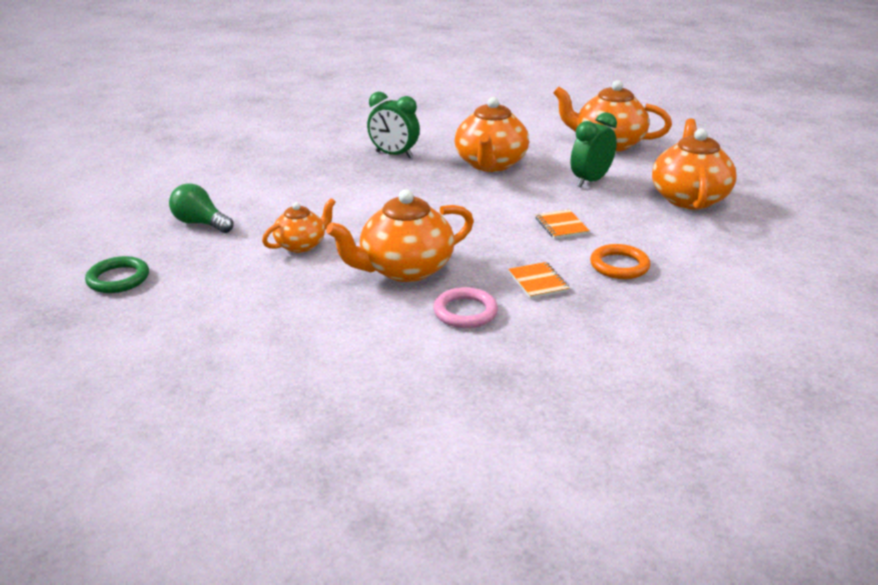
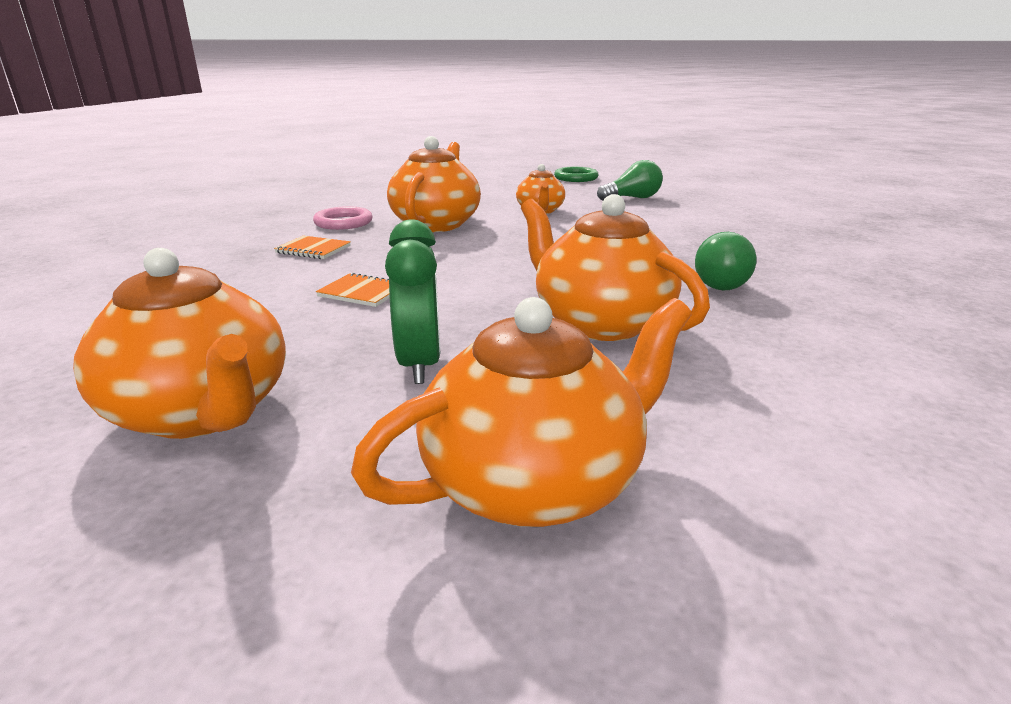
camera: 130 degrees right, 5 degrees down
green clock [367,92,420,158] -> green light bulb [695,232,756,290]
orange ring [590,244,650,279] -> none

